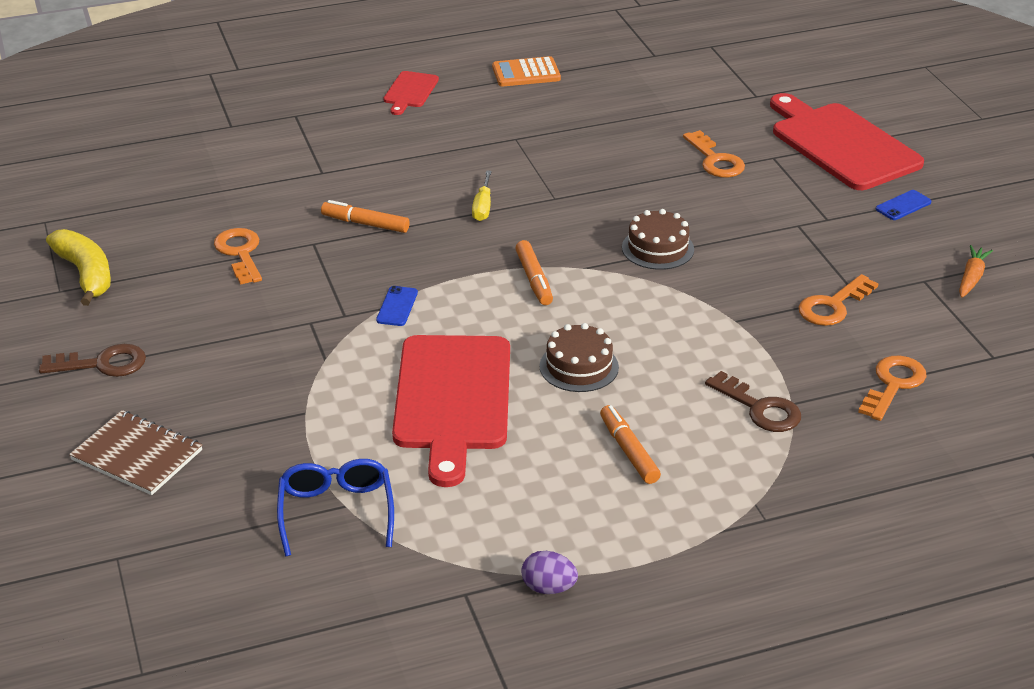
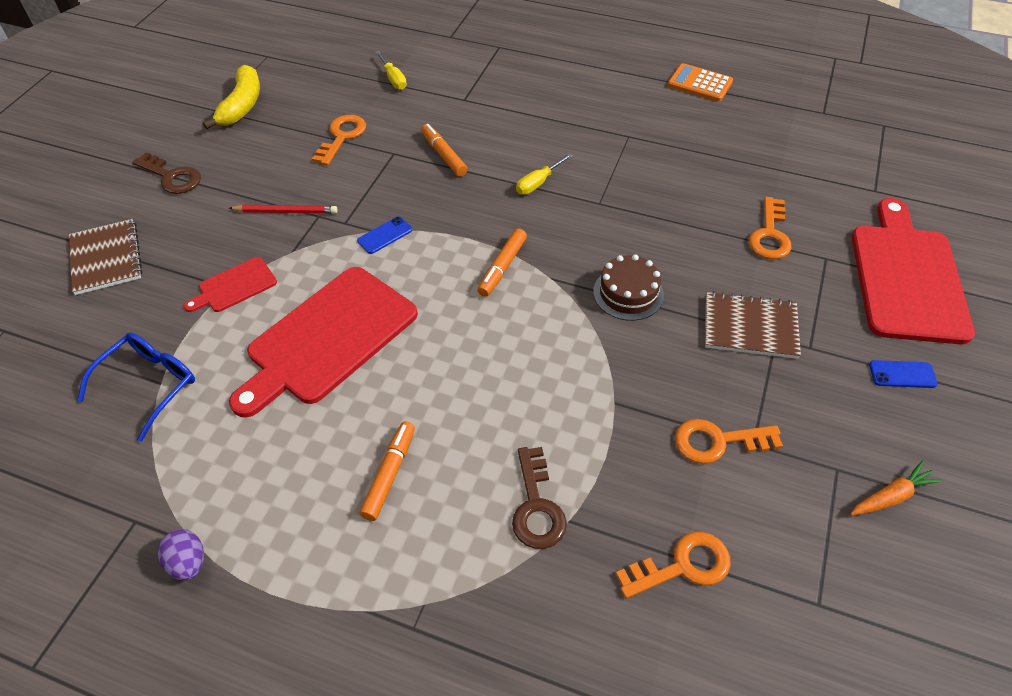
camera: 40 degrees right, 15 degrees up
red cutting board [383,71,439,115] -> red cutting board moved to [184,257,277,312]
brown cake [539,323,619,392] -> none
none -> red pencil [229,205,338,214]
none -> yellow screwdriver [375,51,407,90]
none -> brown notebook [705,291,801,359]

